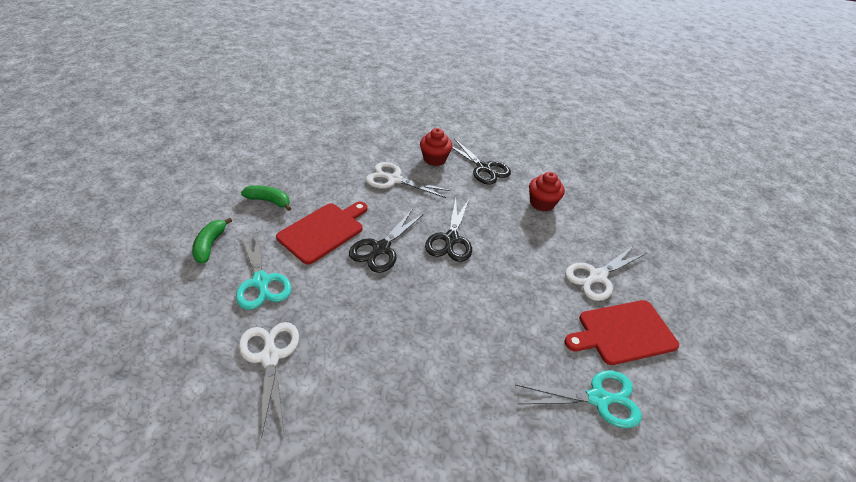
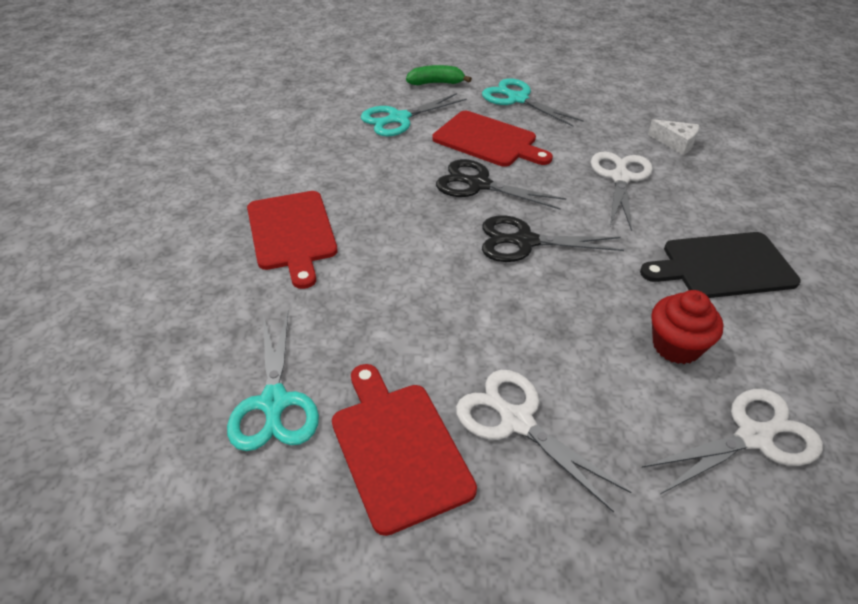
camera: 85 degrees right, 0 degrees up
white scissors [239,322,299,439] -> white scissors moved to [642,389,823,494]
green banana [241,185,291,211] -> turquoise scissors [482,78,584,127]
red cupcake [420,128,452,166] -> none
black scissors [452,138,511,185] -> black cutting board [640,232,801,298]
none -> red cutting board [247,191,338,289]
none -> white cheese [648,119,699,155]

